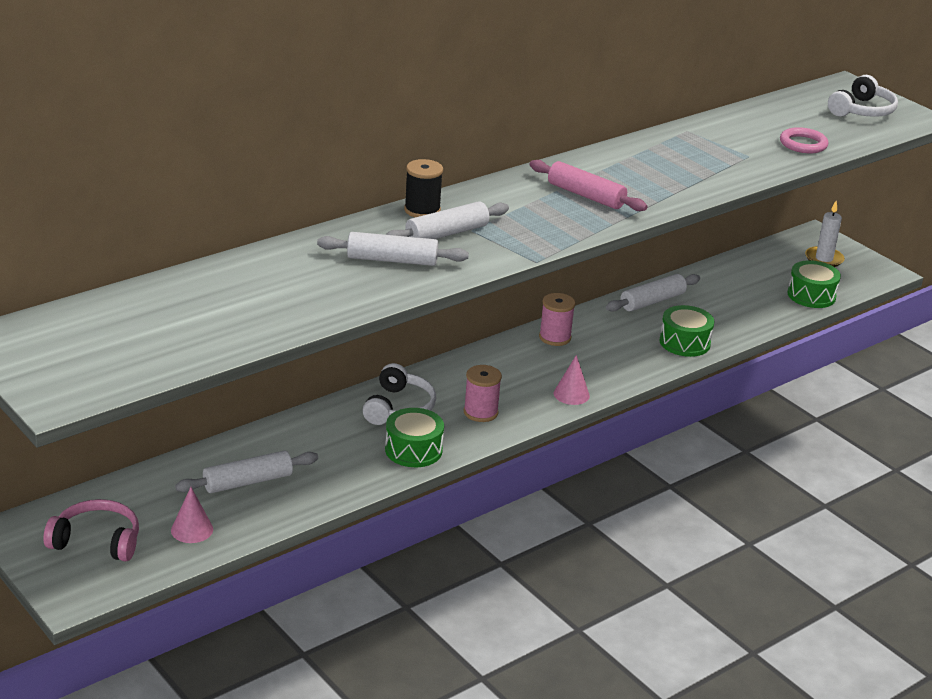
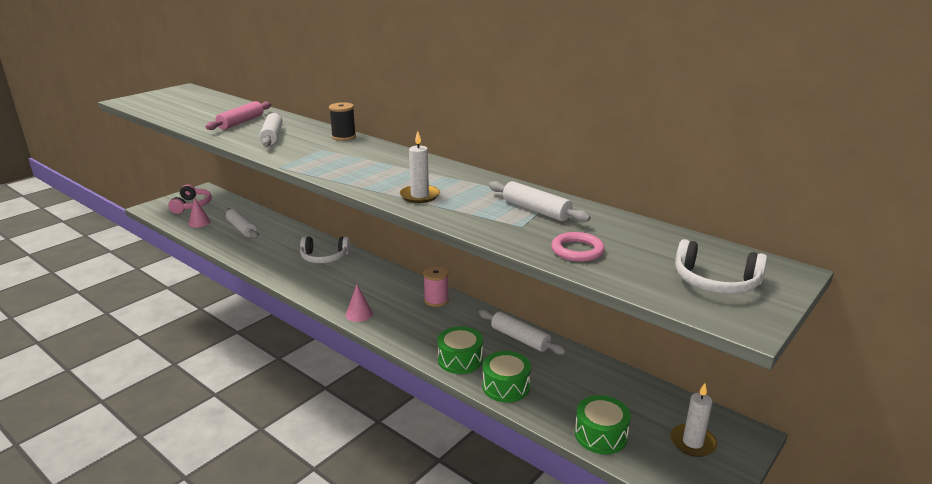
camera: 80 degrees right, 5 degrees down
green drum [385,408,444,467] -> green drum moved to [482,351,531,403]
white rolling pin [386,201,509,239] -> white rolling pin moved to [489,181,591,222]
pink spool [464,365,502,422] -> none
pink rolling pin [530,160,647,211] -> pink rolling pin moved to [206,101,271,130]
none -> white candle [400,131,440,203]

